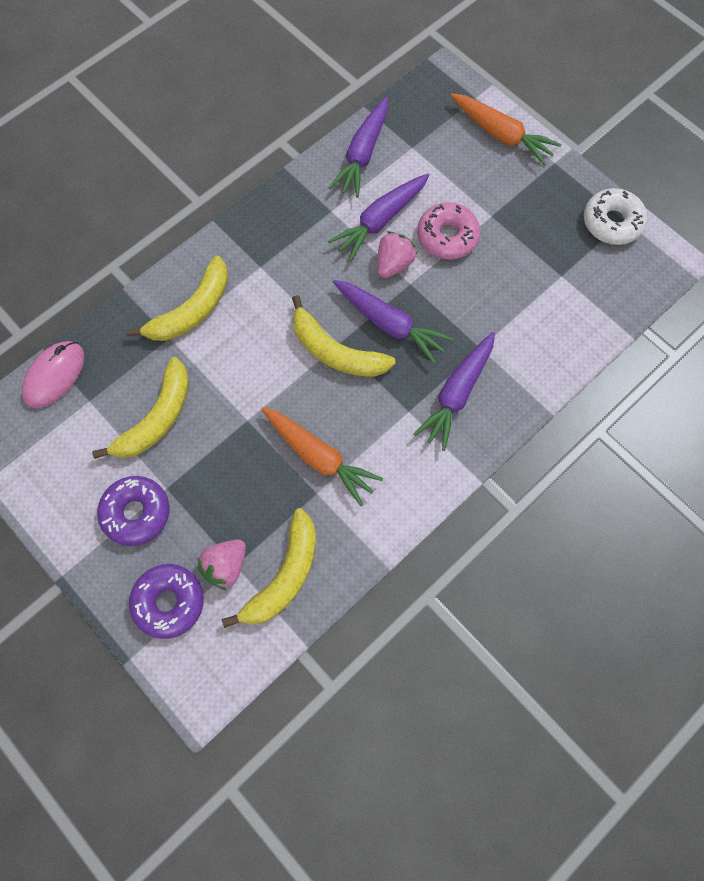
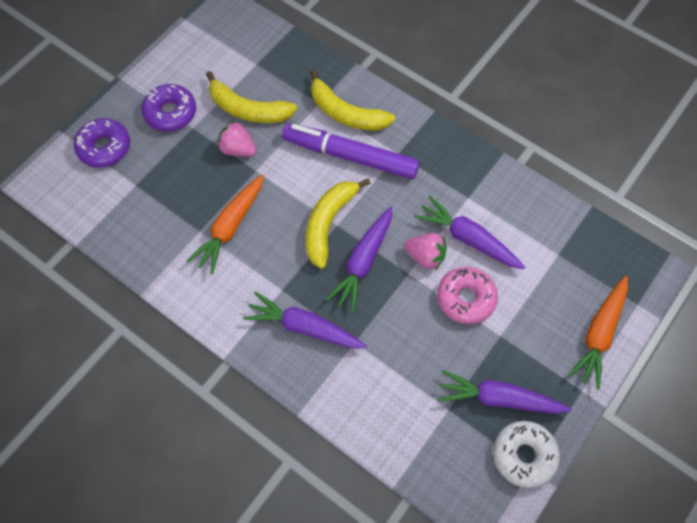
camera: 80 degrees right, 5 degrees down
pink mouse [22,341,84,409] -> none
pink strawberry [197,539,246,590] -> pink strawberry moved to [217,121,257,156]
yellow banana [222,508,316,628] -> none
purple carrot [329,97,388,198] -> purple carrot moved to [438,370,572,414]
none -> purple marker [282,123,420,179]

